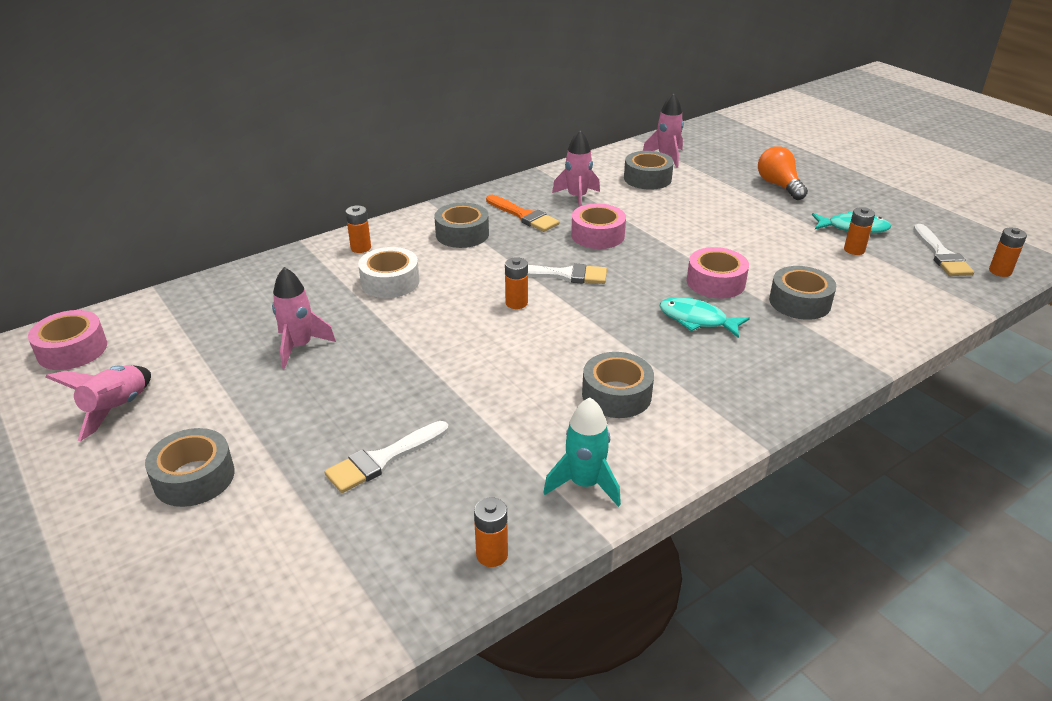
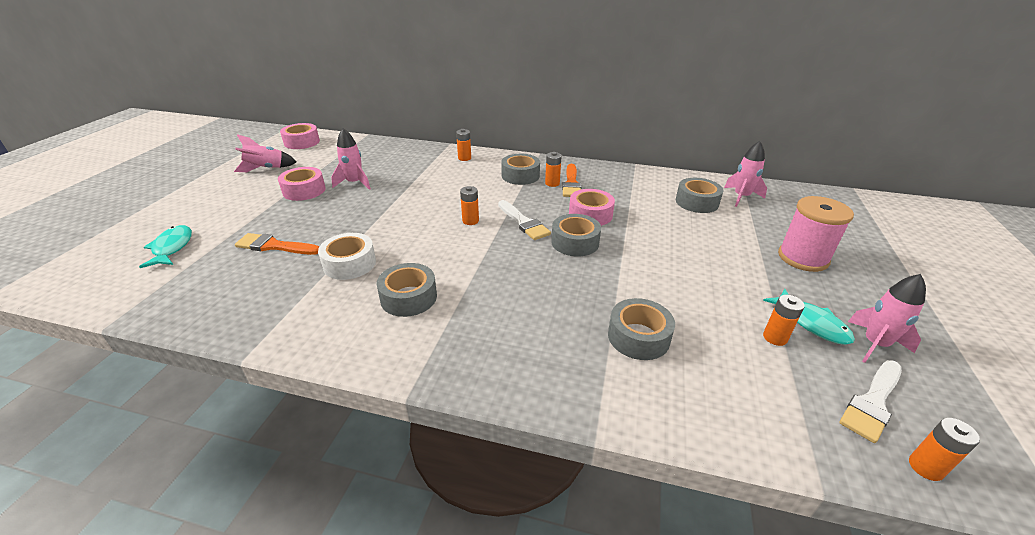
camera: 50 degrees right, 0 degrees up
grey tape [145,428,235,507] -> grey tape moved to [551,214,601,256]
white brush [325,421,449,493] -> orange brush [235,233,320,255]
white tape [358,247,419,298] -> white tape moved to [318,233,376,280]
orange battery [474,497,508,567] -> orange battery moved to [545,152,562,187]
turquoise rocket [543,397,621,507] -> none
pink rocket [552,130,600,207] -> pink rocket moved to [848,274,926,363]
turquoise fish [660,297,750,338] -> turquoise fish moved to [139,225,192,268]
pink tape [687,247,749,298] -> pink tape moved to [278,167,326,201]
orange light bulb [758,146,808,200] -> pink spool [778,196,854,272]

